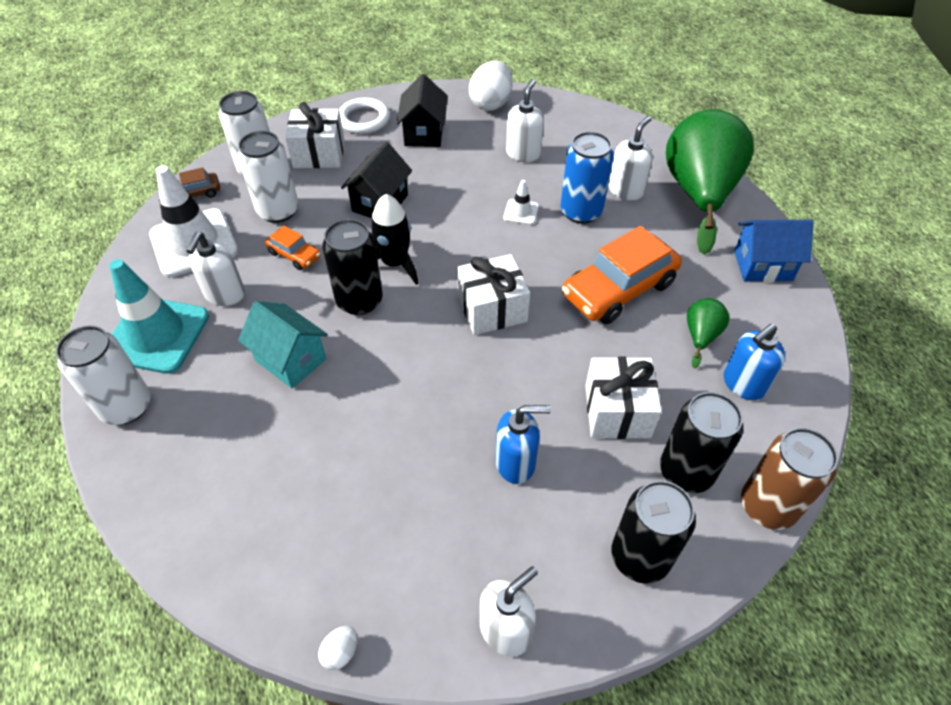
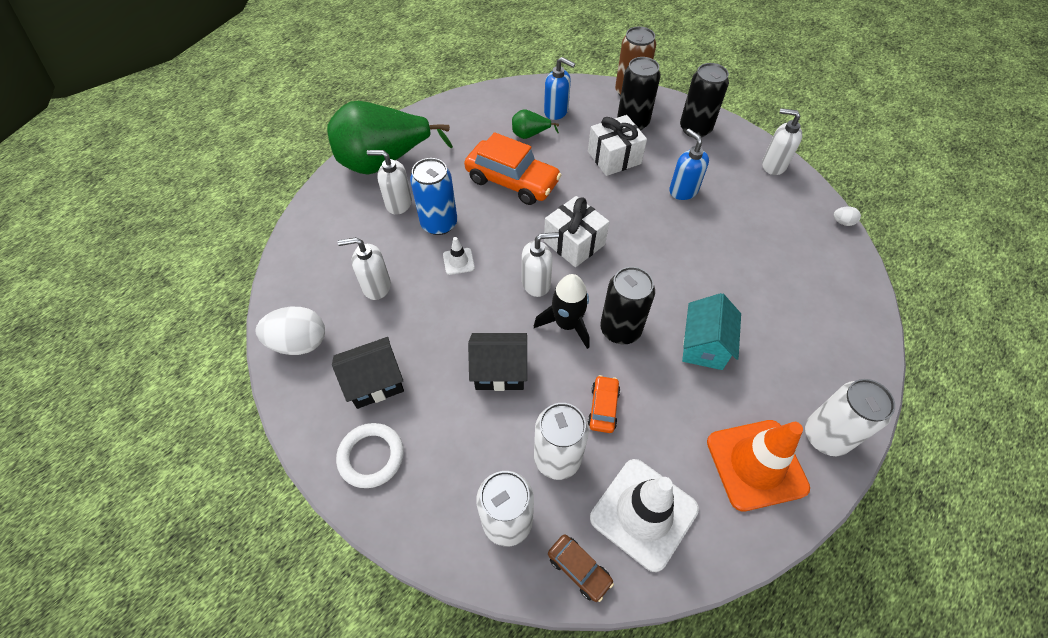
camera: 115 degrees left, 5 degrees up
turquoise traffic cone [109,259,209,374] -> orange traffic cone [707,420,810,512]
white soap dispenser [186,232,245,306] -> white soap dispenser moved to [522,232,559,297]
white gift [285,102,344,168] -> none
blue house [734,220,814,282] -> none

